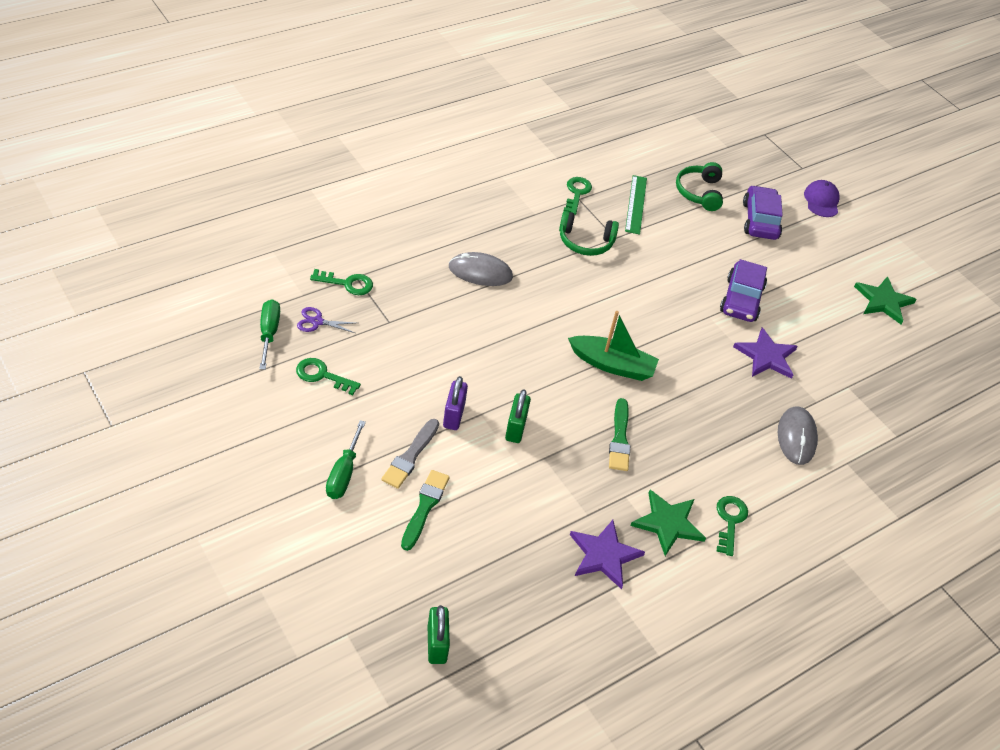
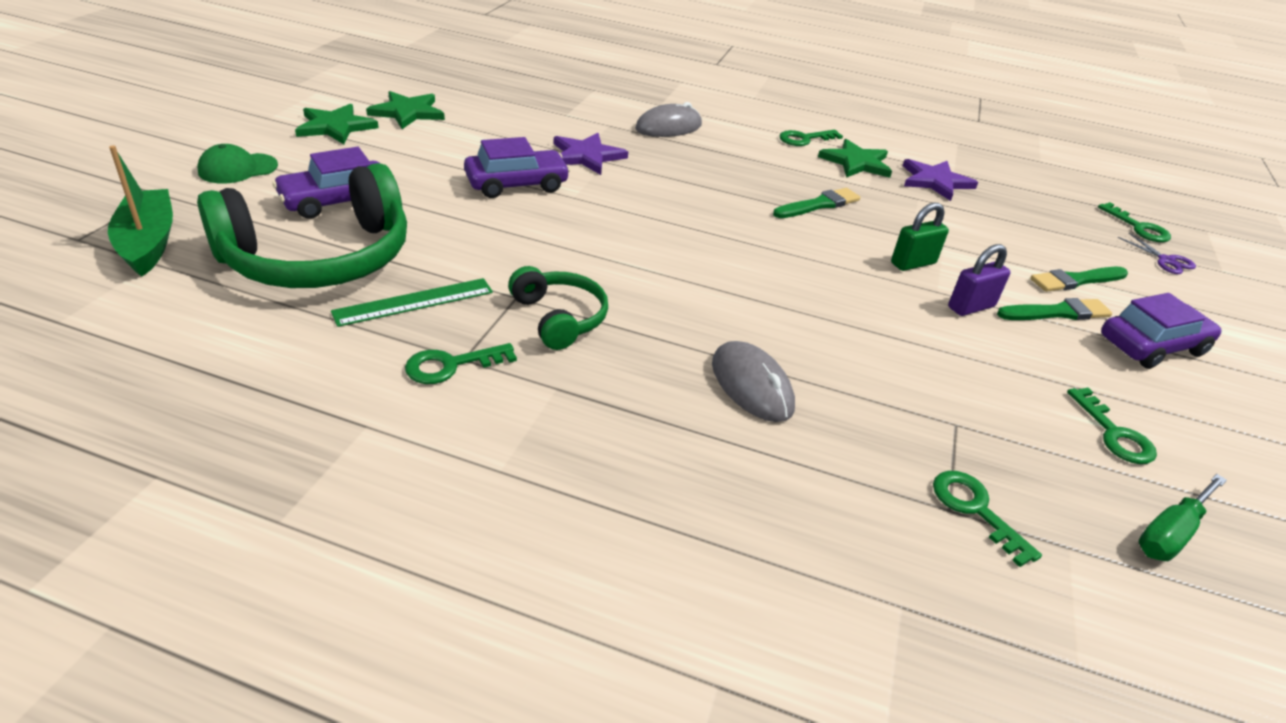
camera: 125 degrees left, 10 degrees down
purple scissors [297,307,355,333] -> purple scissors moved to [1118,233,1196,274]
green screwdriver [326,420,366,499] -> purple car [1101,293,1222,369]
grey brush [381,419,439,489] -> green brush [997,298,1112,320]
green padlock [428,605,450,664] -> green key [1098,202,1171,242]
green boat [568,311,659,381] -> green boat moved to [108,145,173,277]
green headphones [676,162,723,211] -> green headphones [197,163,407,288], size x1.94
purple cap [804,180,840,217] -> green cap [197,144,278,184]
none -> green star [295,104,379,144]

